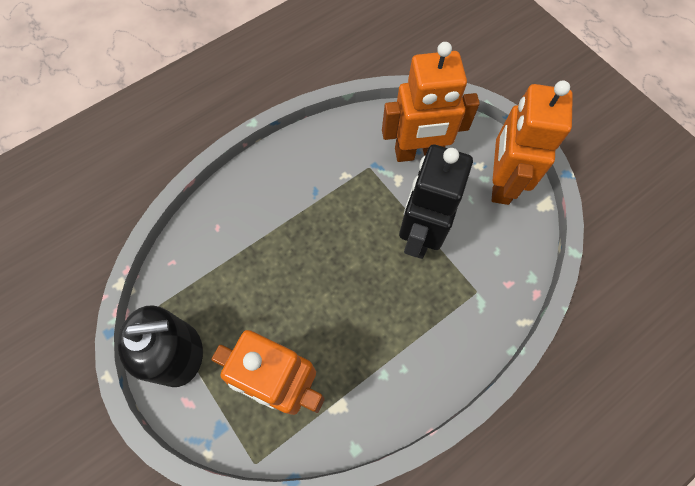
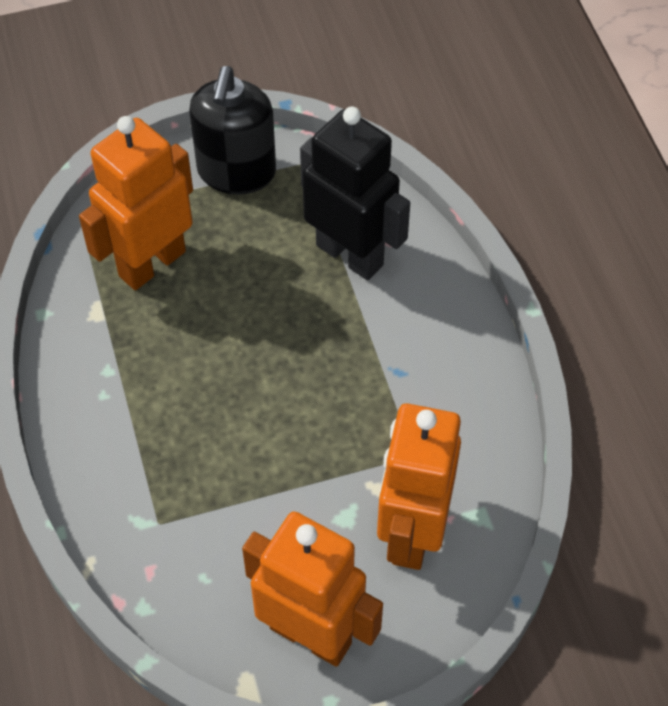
camera: 110 degrees right, 10 degrees down
black robot [399,145,473,259] -> black robot moved to [300,107,410,280]

